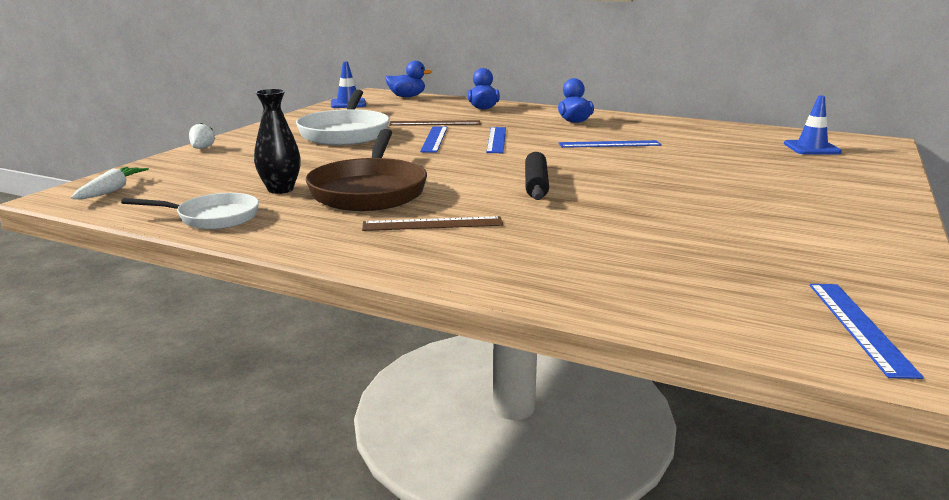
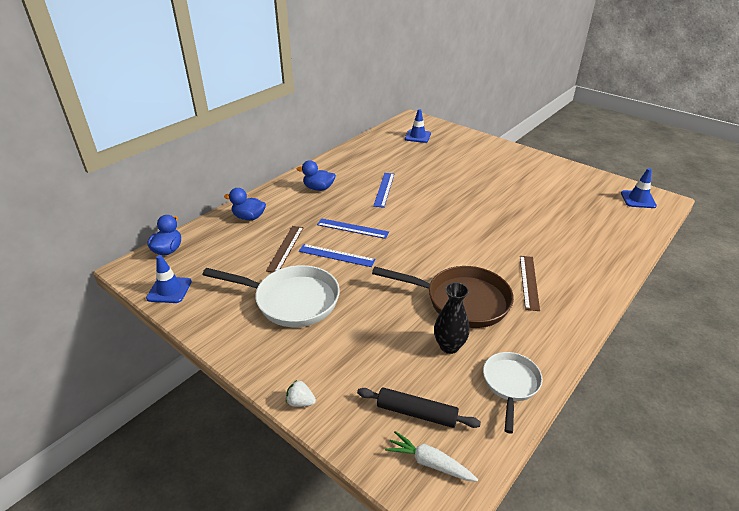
camera: 75 degrees left, 15 degrees up
black rolling pin [525,152,549,200] -> black rolling pin moved to [357,387,481,428]
blue ruler [809,284,924,379] -> blue traffic cone [621,168,657,208]

